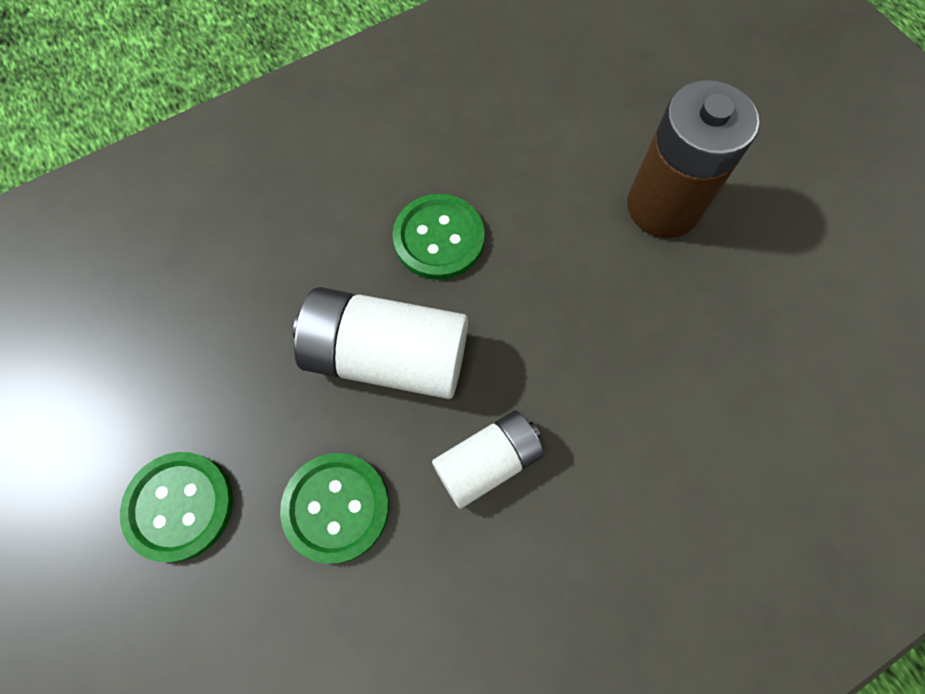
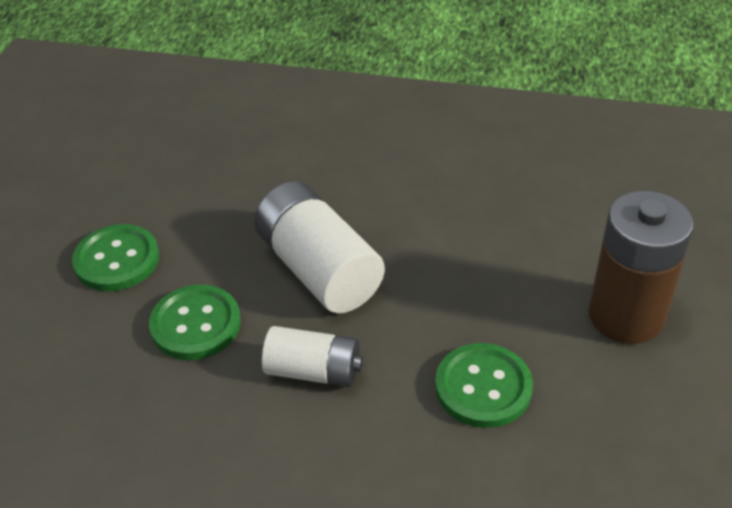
camera: 45 degrees right, 25 degrees down
green button [393,194,485,280] -> green button moved to [435,343,533,428]

